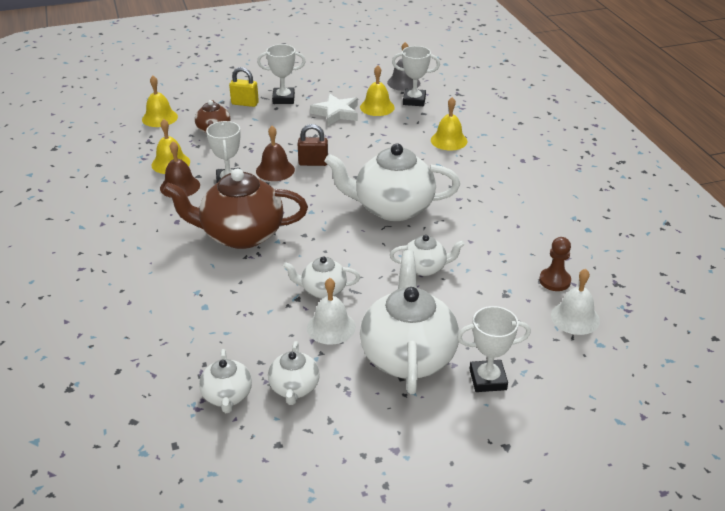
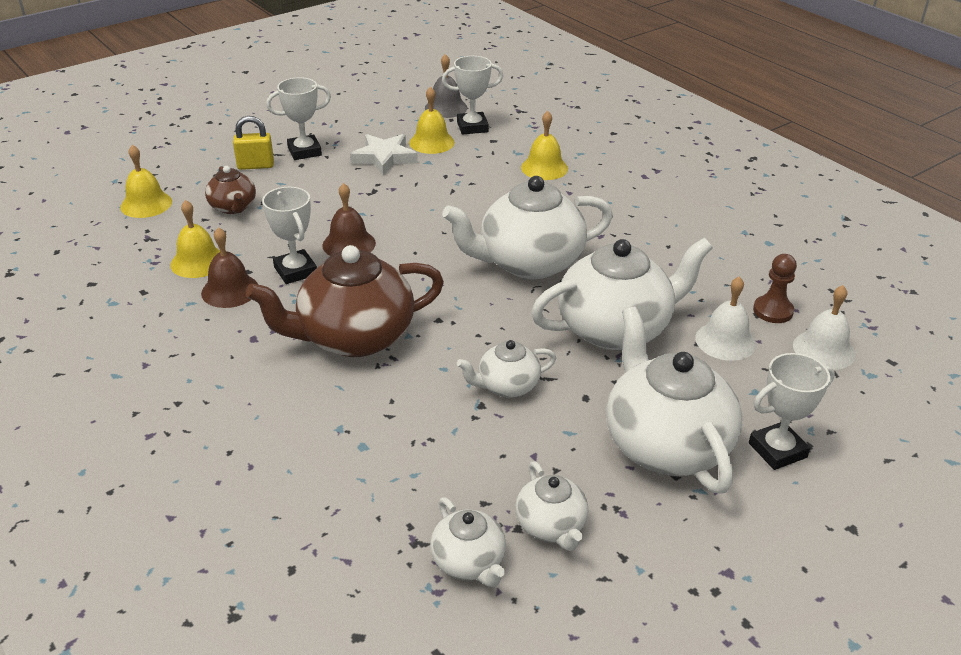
camera: 20 degrees left, 0 degrees up
brown padlock [298,124,328,166] -> none
white bell [307,278,356,345] -> white bell moved to [695,277,756,361]
white teapot [390,235,465,276] -> white teapot [531,238,713,350], size x1.97

